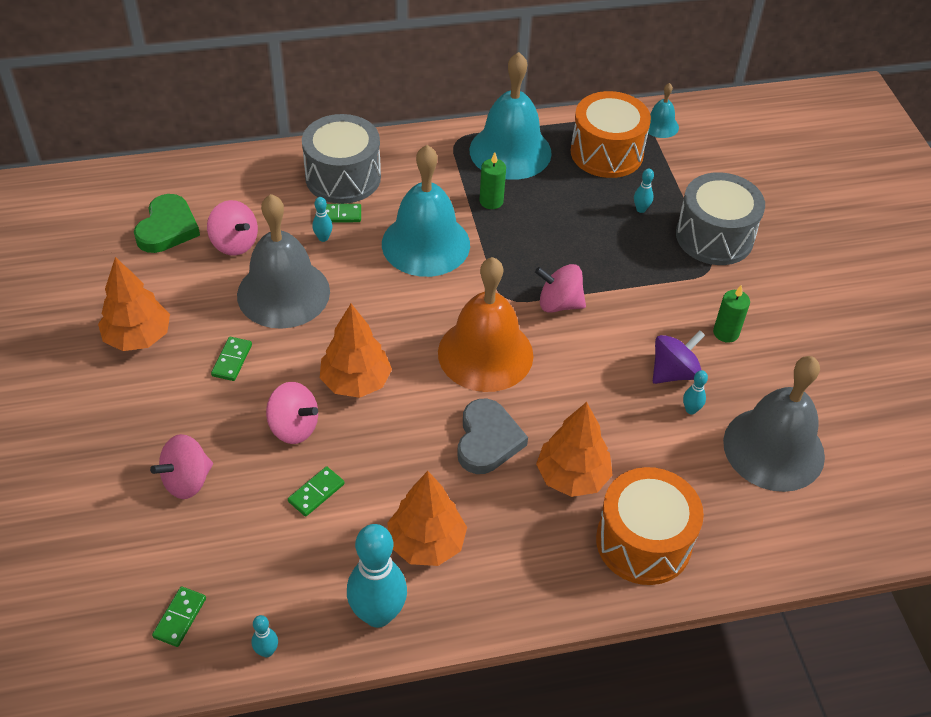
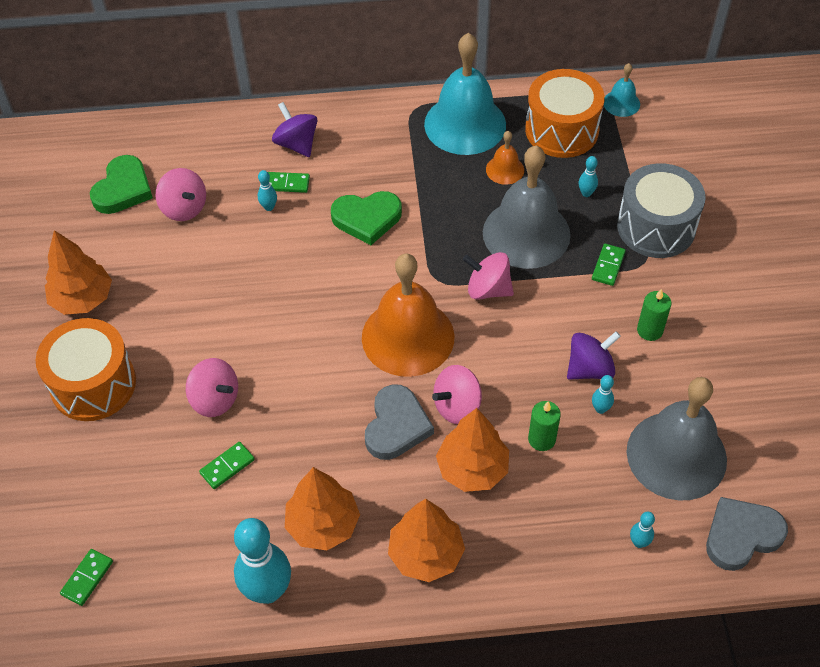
camera: 10 degrees right, 5 degrees up
pink spinning top [150,434,213,499] -> pink spinning top moved to [432,365,482,424]
green domino [211,337,252,381] -> green domino moved to [592,244,626,286]
grey bell [237,194,330,329] -> grey bell moved to [483,146,571,269]
turquoise bowling pin [252,615,278,657] -> turquoise bowling pin moved to [630,512,655,548]
grey drum [302,114,381,204] -> purple spinning top [272,102,317,157]
orange tree [320,304,392,398] -> orange tree moved to [388,499,465,582]
turquoise bell [382,145,470,277] -> green heart [331,191,402,245]
green candle [480,152,506,209] -> green candle moved to [528,401,561,451]
orange drum [596,467,704,585] -> orange drum moved to [36,318,136,421]
none -> orange bell [486,131,524,185]
none -> grey heart [706,497,788,571]

